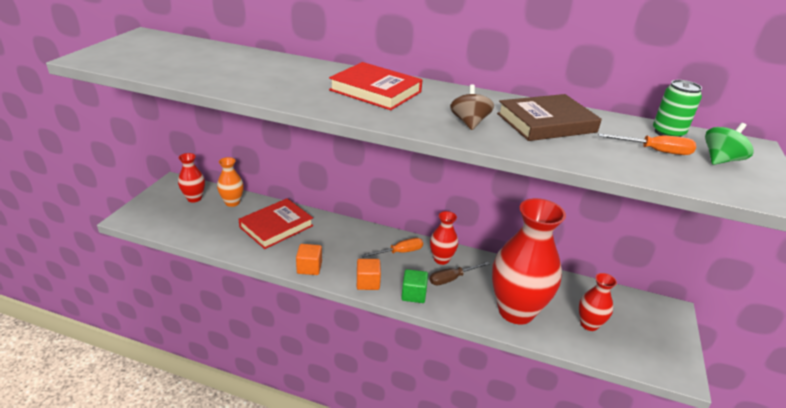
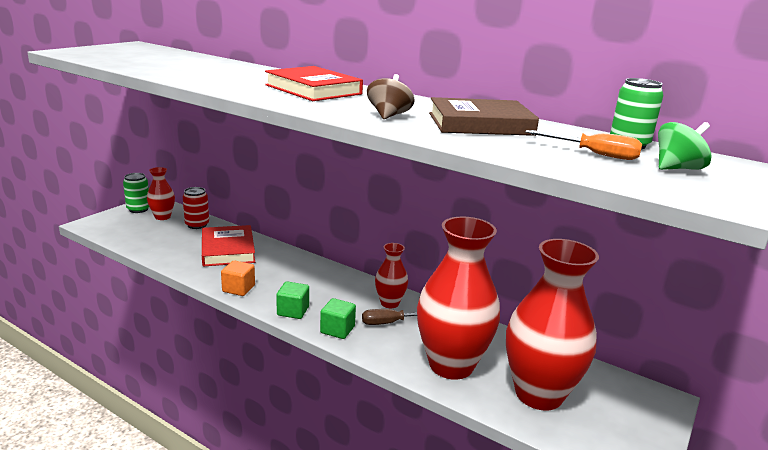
camera: 15 degrees right, 10 degrees down
orange vase [217,157,244,207] -> red can [183,187,209,229]
red book [238,198,313,249] -> red book turned 75 degrees counterclockwise [202,225,255,266]
orange cube [357,259,381,290] -> green cube [276,282,309,319]
orange screwdriver [361,238,423,257] -> none
red vase [579,273,617,331] -> red vase [506,239,599,411], size x2.08
none -> green can [123,173,149,213]

